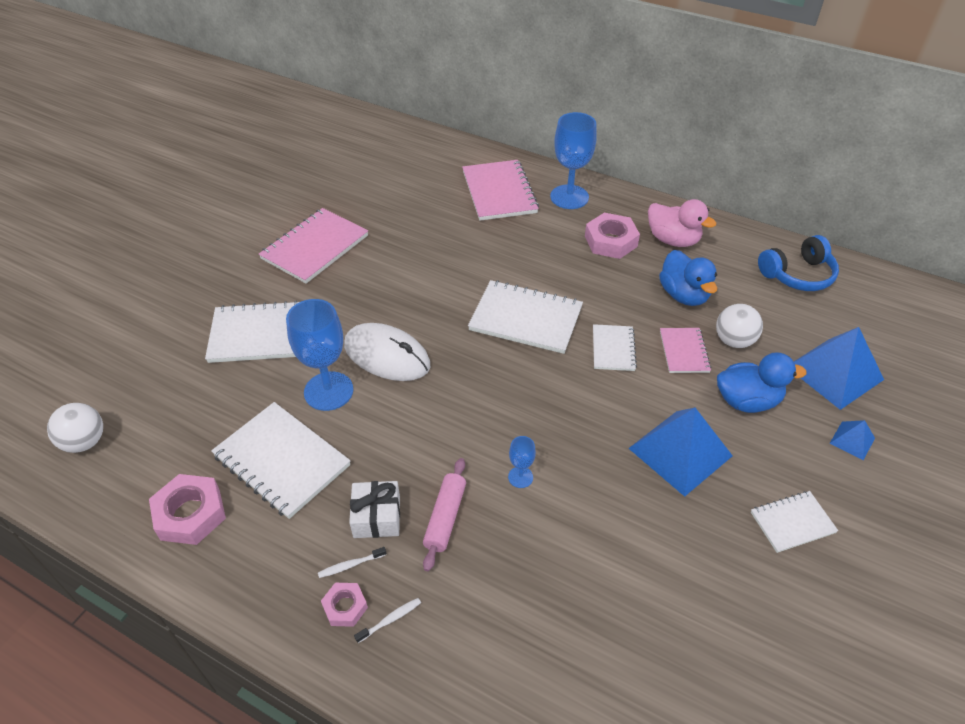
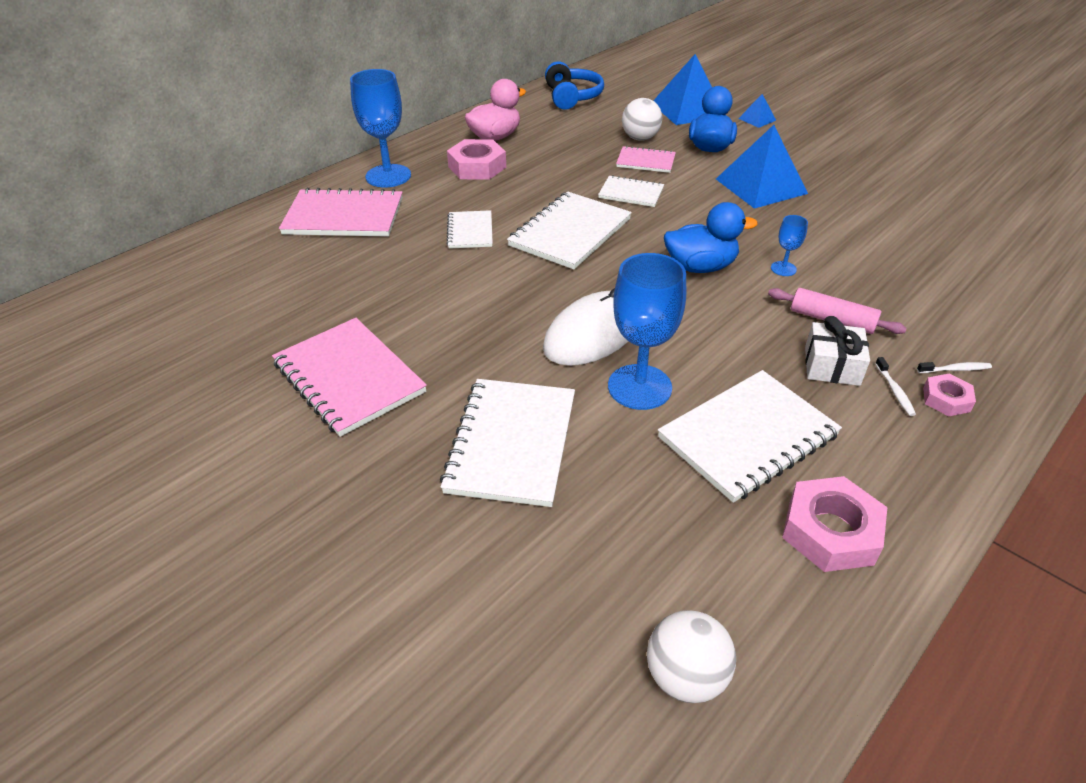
camera: 75 degrees left, 5 degrees down
white toothbrush [354,598,421,643] -> white toothbrush turned 105 degrees clockwise [917,362,992,373]
blue duck [659,250,717,306] -> blue duck moved to [664,202,758,273]
white notebook [751,491,838,553] -> white notebook moved to [446,210,493,249]

